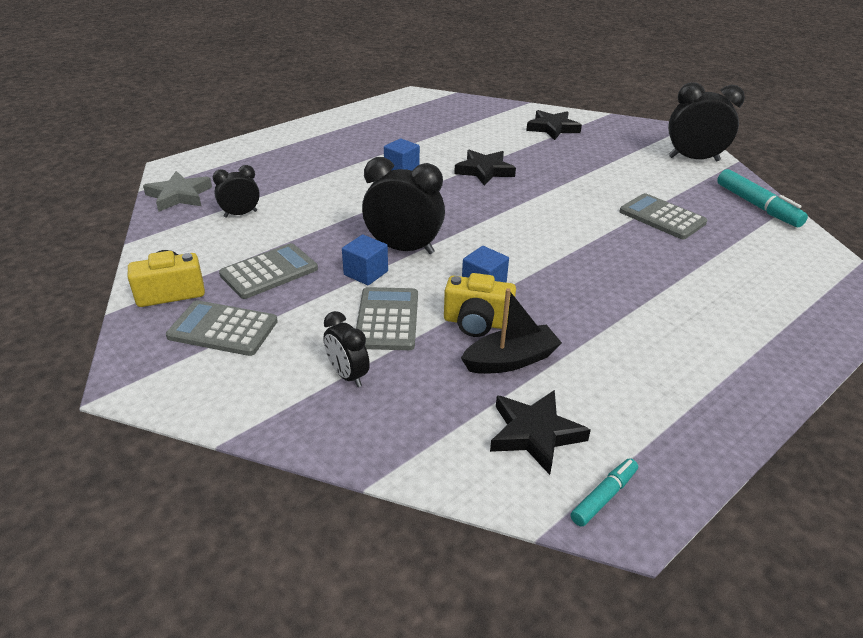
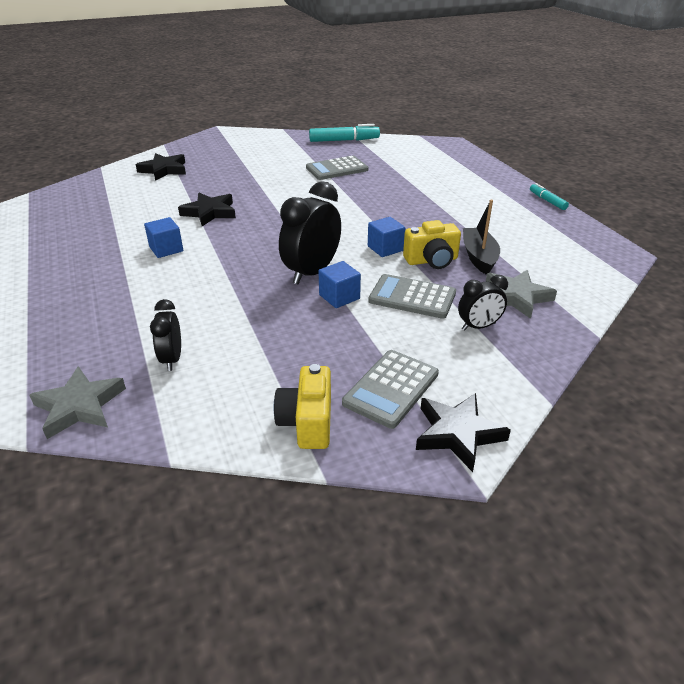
camera: 70 degrees left, 0 degrees up
grey calculator [219,243,318,299] -> none
yellow camera [444,273,516,337] -> yellow camera turned 45 degrees clockwise [403,220,461,269]
black star [490,390,591,475] -> black star moved to [416,393,511,472]
turquoise marker [571,458,638,527] -> turquoise marker moved to [530,183,569,210]
black clock [668,82,745,161] -> none
none -> grey star [486,270,557,319]

